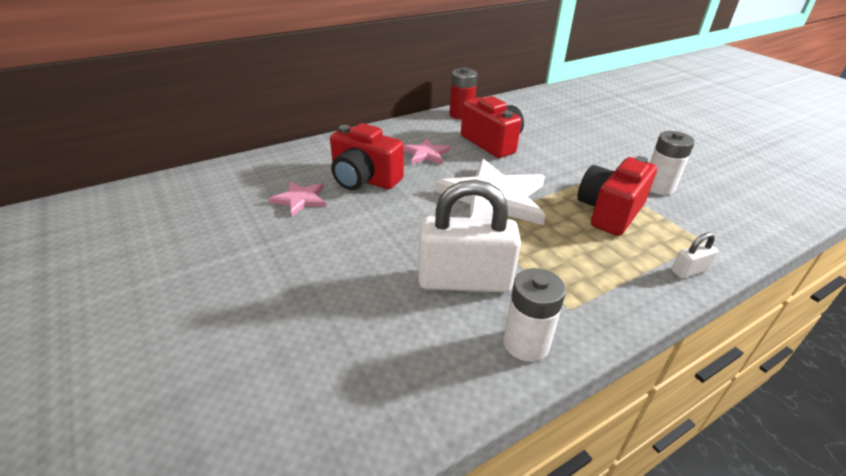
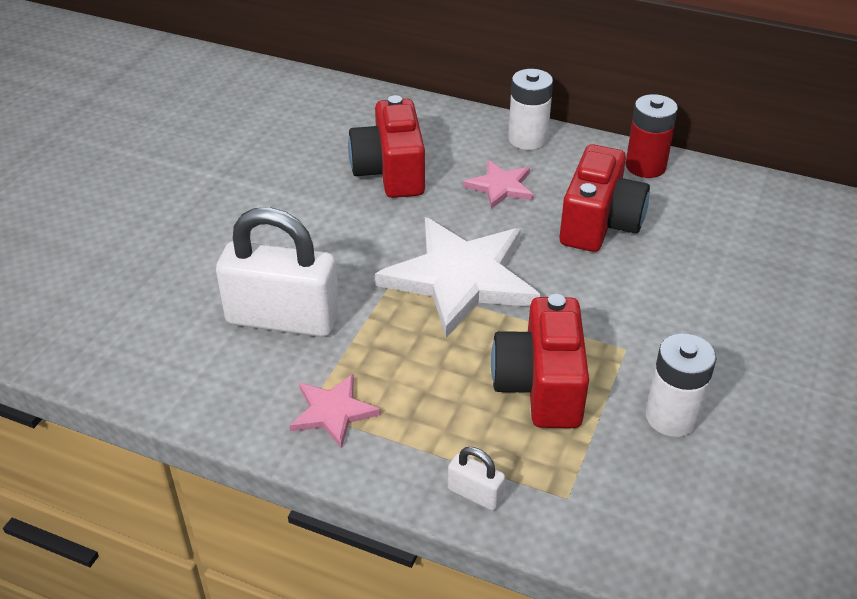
camera: 55 degrees right, 5 degrees up
pink star [269,181,326,217] -> pink star moved to [289,374,381,449]
white padlock [418,180,521,293] -> white padlock turned 45 degrees counterclockwise [216,207,339,337]
white battery [503,268,566,362] -> white battery moved to [508,69,553,150]
red camera [577,156,657,236] -> red camera turned 90 degrees counterclockwise [491,294,589,428]

